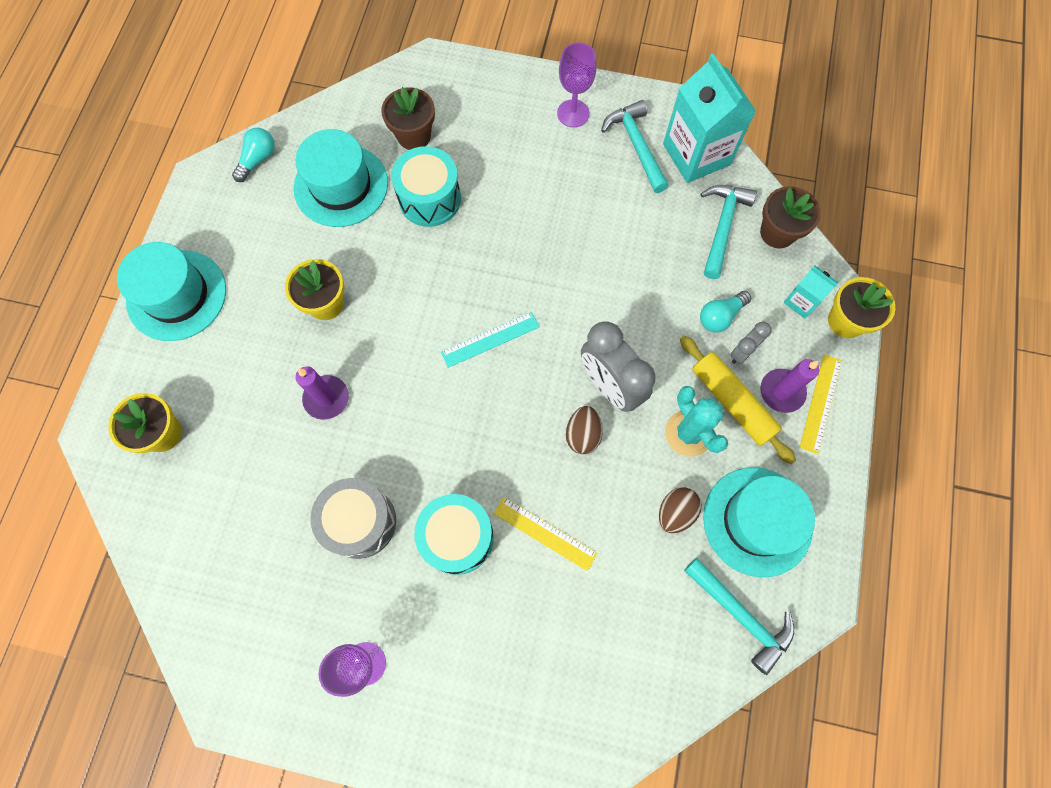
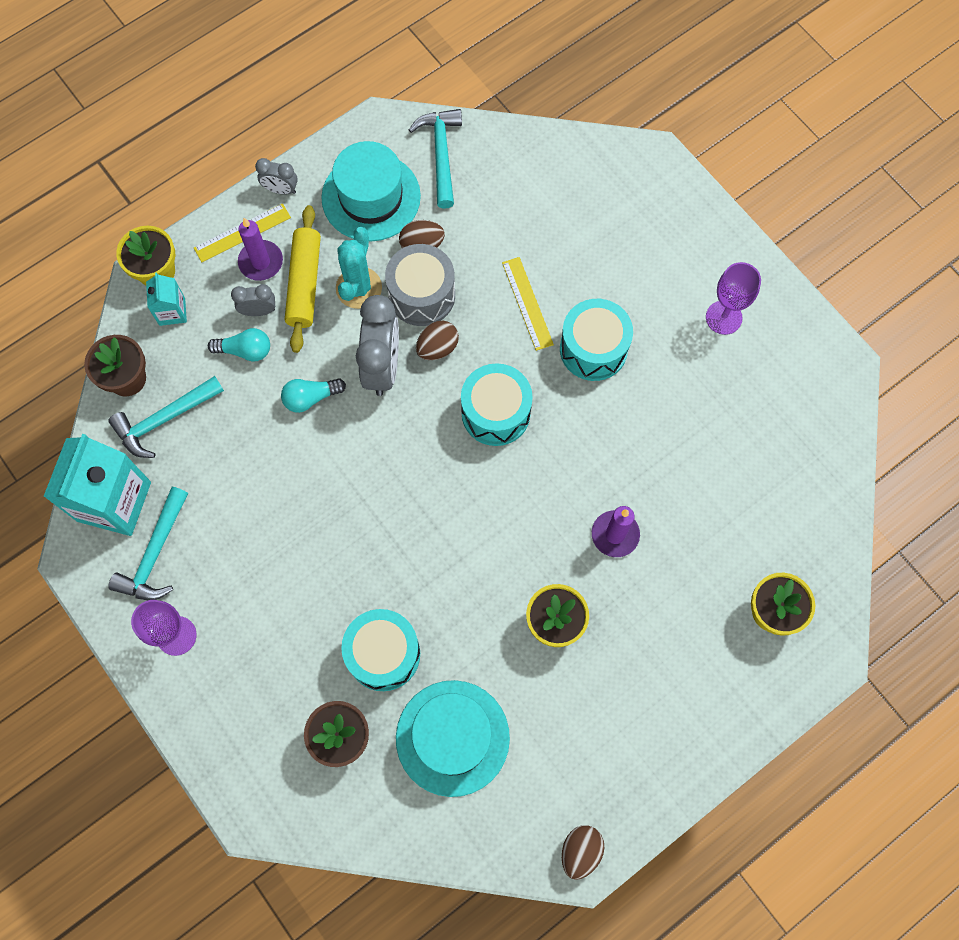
camera: 140 degrees left, 0 degrees up
turquoise hat [117,242,226,341] -> none
turquoise light bulb [232,128,275,182] -> turquoise light bulb moved to [281,378,346,413]
grey drum [310,478,396,559] -> grey drum moved to [385,244,455,326]
turquoise ruler [441,312,540,368] -> none
none -> grey clock [255,158,298,195]
none -> turquoise drum [461,363,533,446]
none -> brown egg [562,825,604,880]

